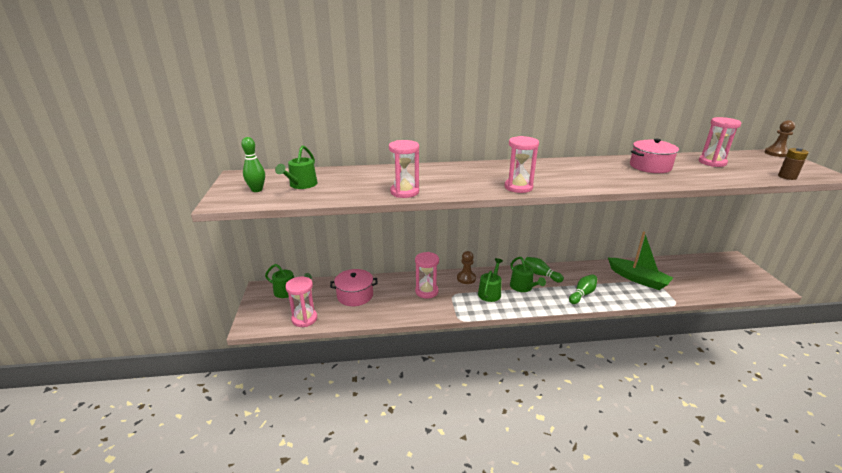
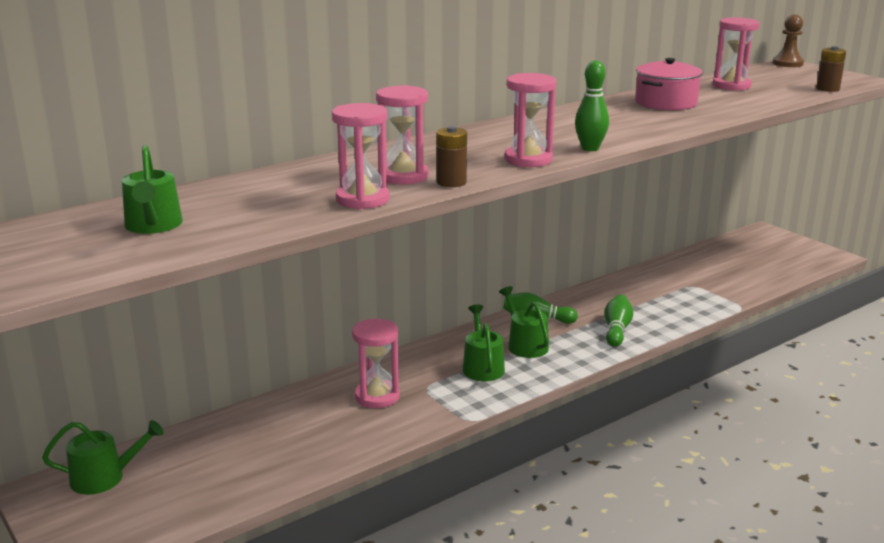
camera: 30 degrees left, 5 degrees down
green bowling pin [241,137,265,192] -> green bowling pin moved to [575,61,609,151]
pink hourglass [285,277,317,327] -> pink hourglass moved to [376,85,429,185]
pink pot [330,269,378,306] -> none
brown pawn [457,251,476,284] -> none
green watering can [510,257,546,292] -> green watering can turned 150 degrees counterclockwise [499,286,549,358]
green boat [608,232,673,290] -> none
none -> brown battery [436,126,467,187]

